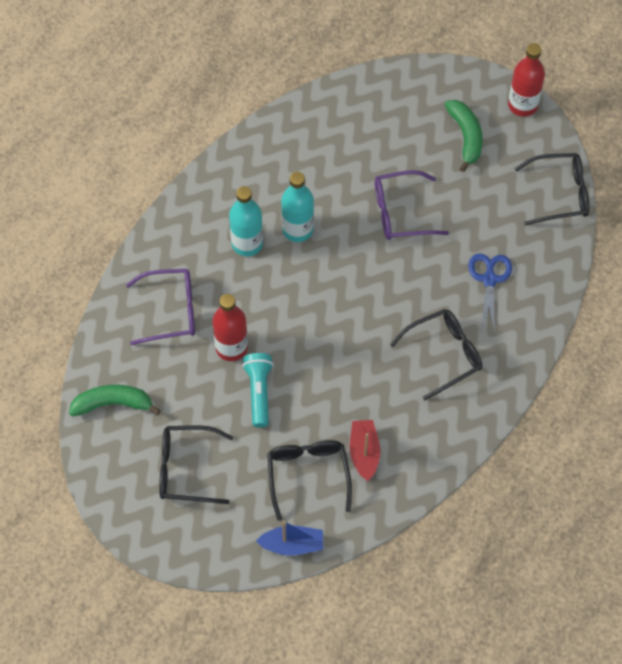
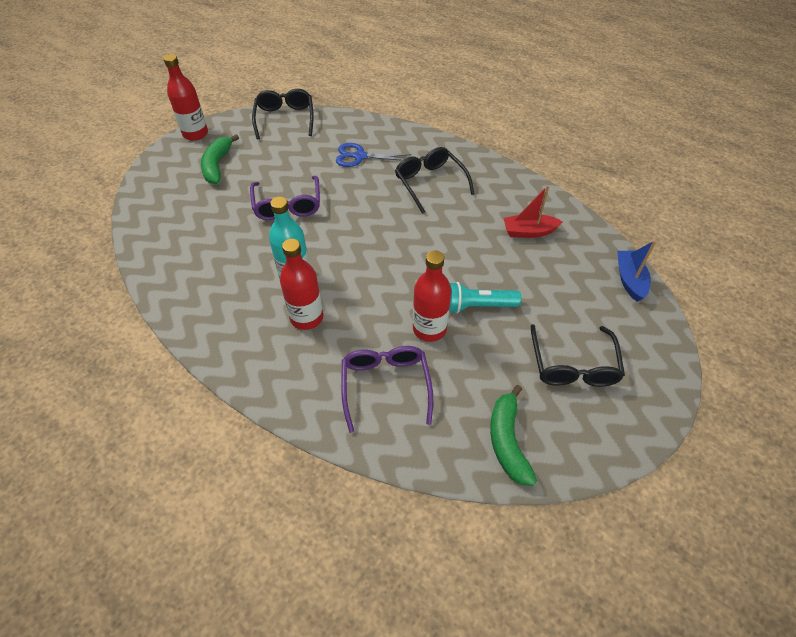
camera: 90 degrees left, 10 degrees down
turquoise bottle [229,186,263,256] -> red bottle [280,239,323,330]
black glasses [267,440,352,521] -> none
green banana [444,100,483,172] -> green banana turned 75 degrees counterclockwise [201,134,239,184]

